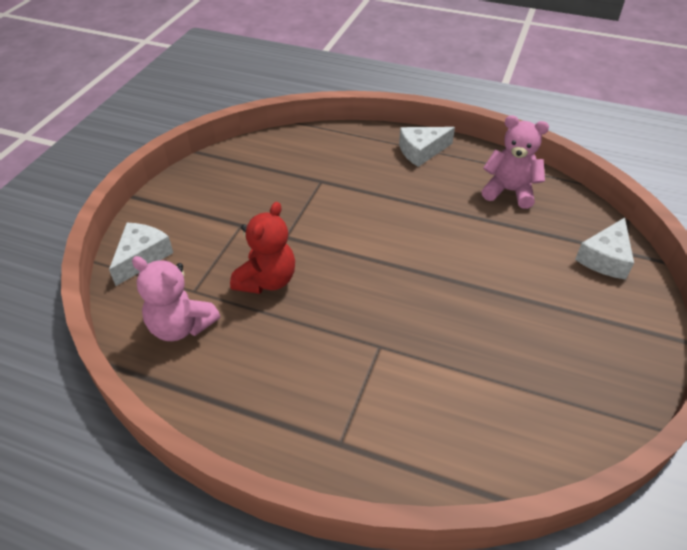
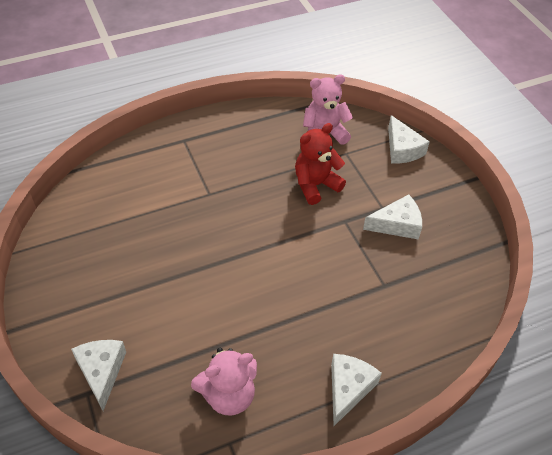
camera: 135 degrees right, 5 degrees up
red teddy bear [230,202,295,294] -> red teddy bear turned 75 degrees clockwise [295,123,346,205]
none -> white cheese [363,194,422,240]

